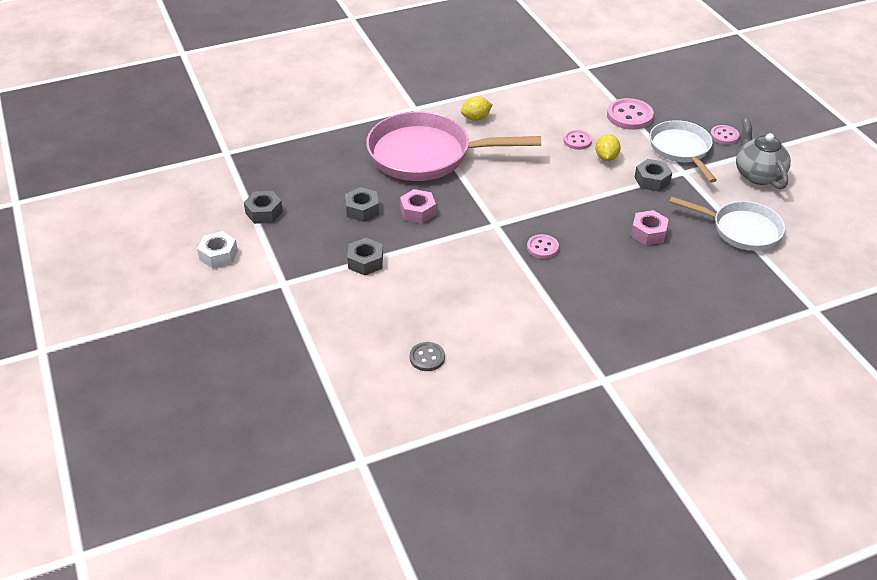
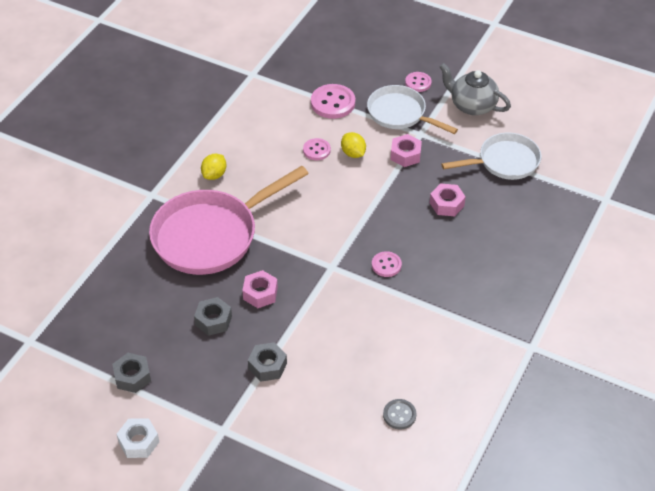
camera: 40 degrees left, 5 degrees up
grey nut [634,159,672,192] -> pink nut [391,134,422,167]

